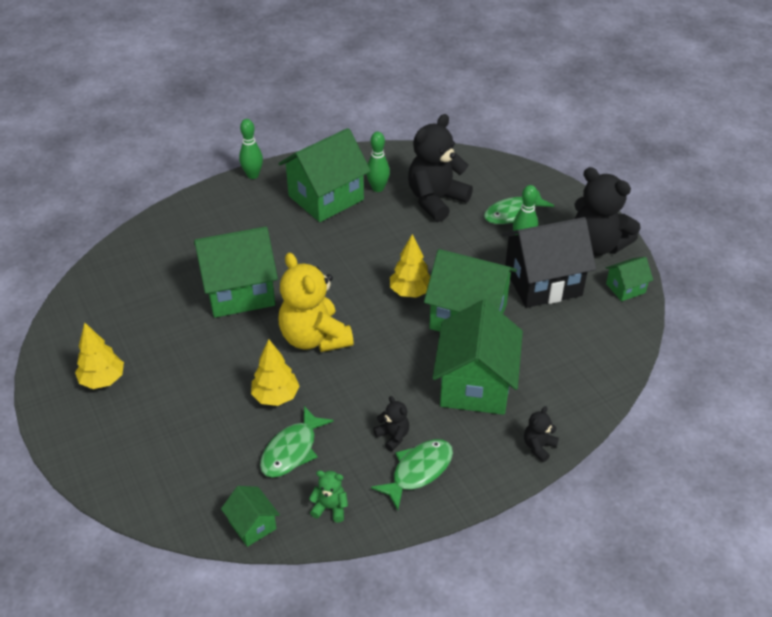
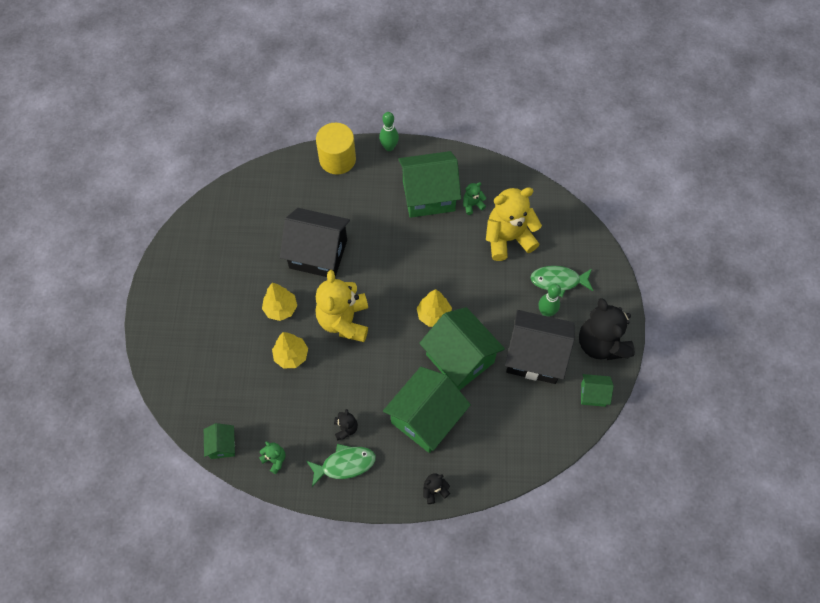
camera: 30 degrees right, 20 degrees up
yellow tree [75,322,124,389] -> yellow tree moved to [262,283,297,321]
green house [194,226,278,318] -> black house [280,208,350,277]
green fish [260,406,334,478] -> none
green bowling pin [366,132,390,192] -> green teddy bear [463,182,486,215]
black teddy bear [408,114,473,222] -> yellow teddy bear [486,187,542,261]
none -> yellow cylinder [316,123,356,175]

